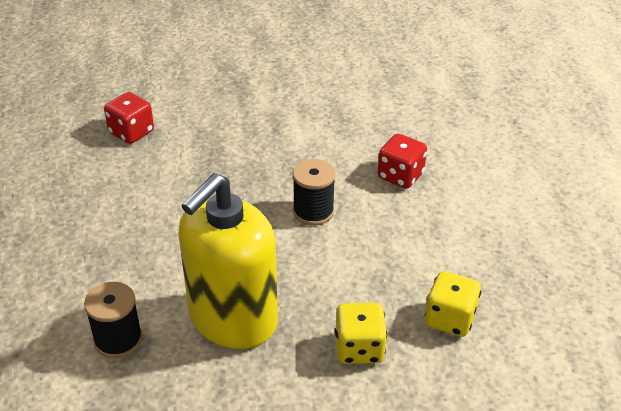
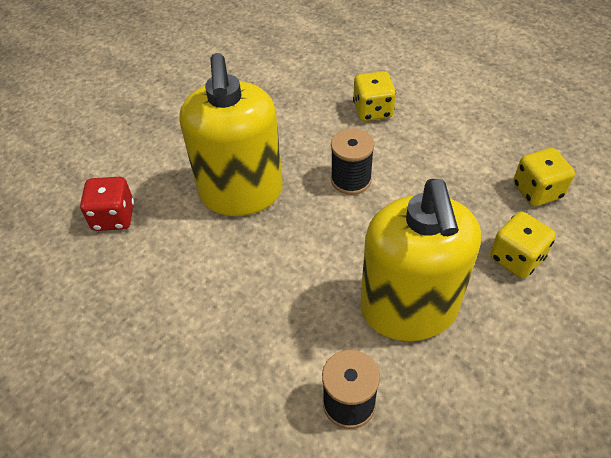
camera: 40 degrees left, 10 degrees up
red dice [378,134,427,189] -> yellow dice [353,71,396,121]
none -> yellow soap dispenser [179,53,283,216]

